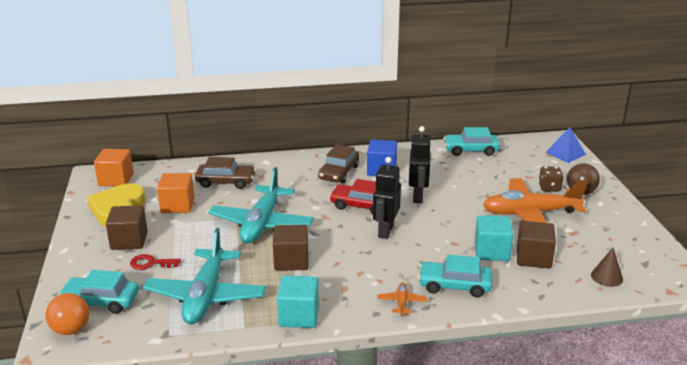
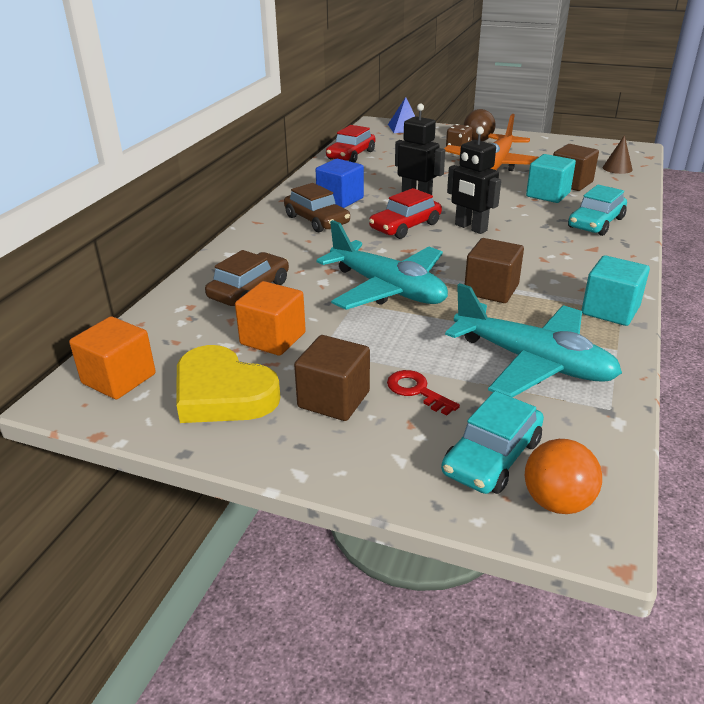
camera: 60 degrees left, 5 degrees up
red key [130,254,181,270] -> red key turned 105 degrees clockwise [387,370,460,416]
orange plane [377,283,427,316] -> none
turquoise car [443,127,500,156] -> red car [326,125,375,163]

